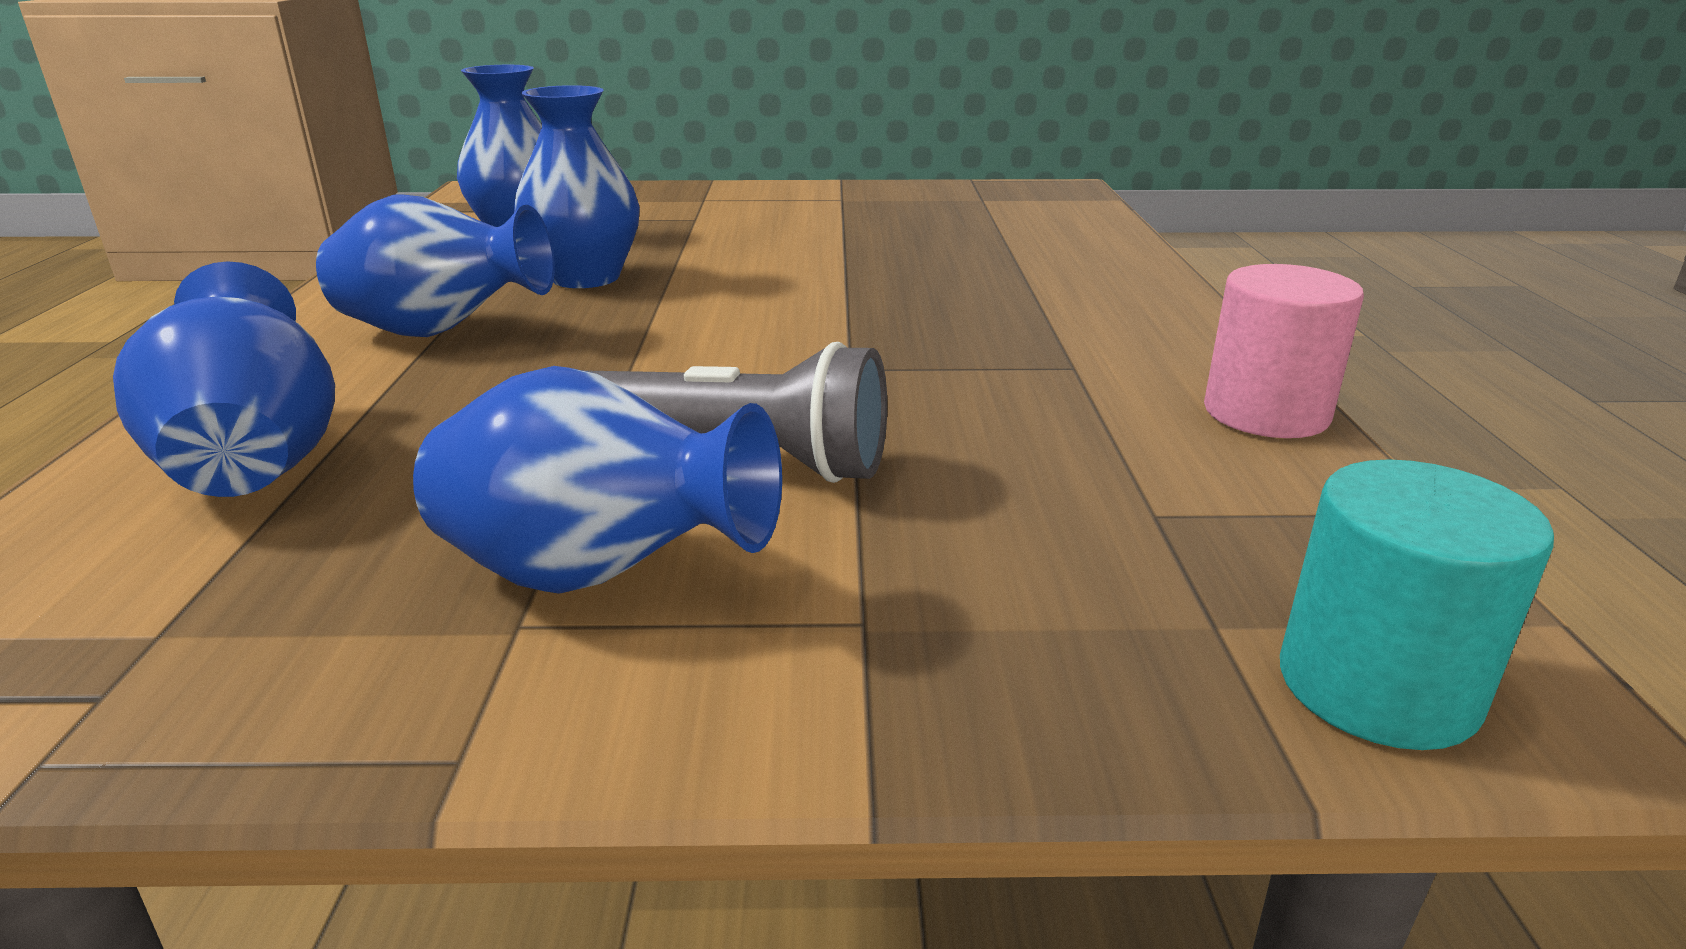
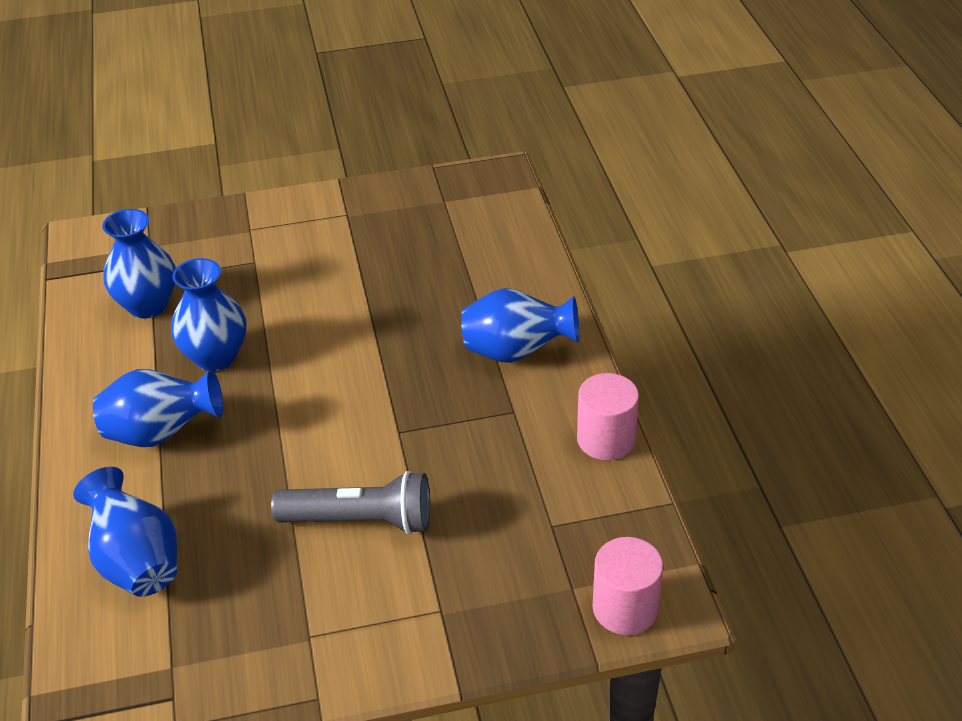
camera: 10 degrees left, 15 degrees up
blue vase [413,366,782,594] -> blue vase moved to [461,288,579,363]
turquoise cylinder [1280,459,1554,750] -> pink cylinder [592,537,663,635]

